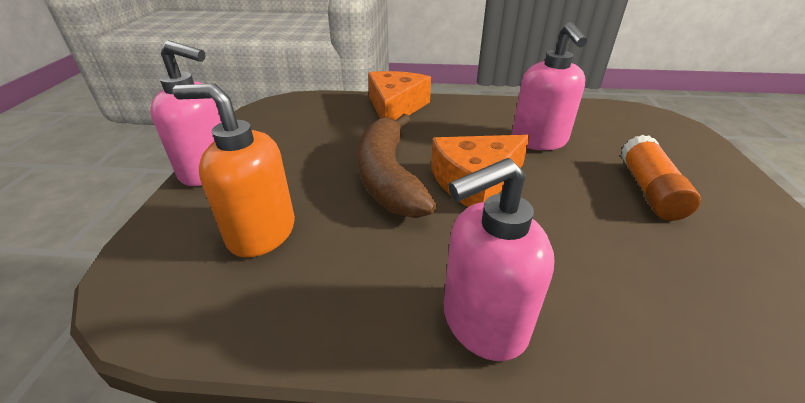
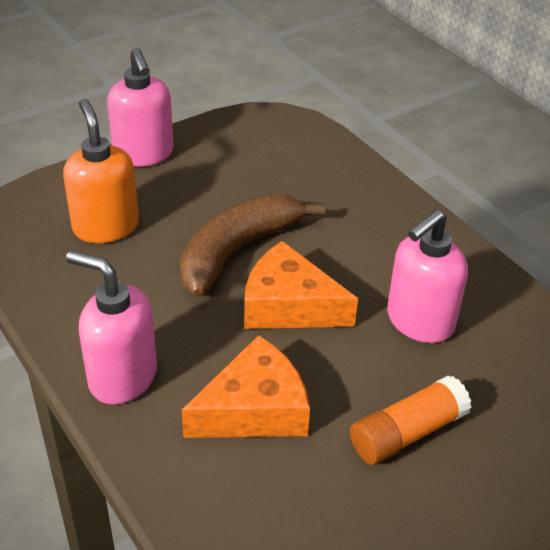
camera: 50 degrees right, 5 degrees up
orange cheese [368,71,431,120] -> orange cheese moved to [182,335,310,438]

